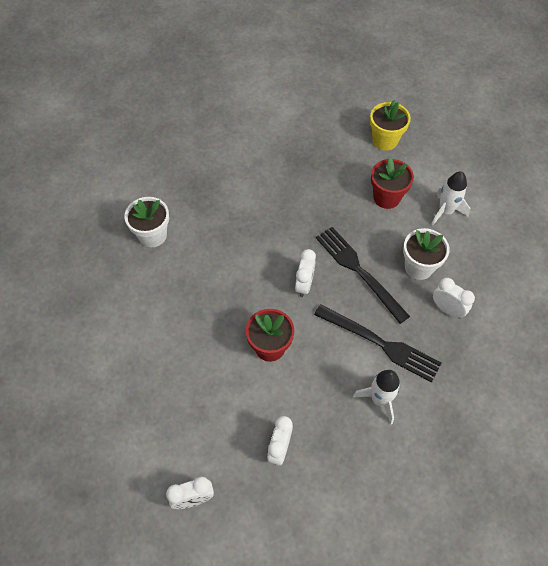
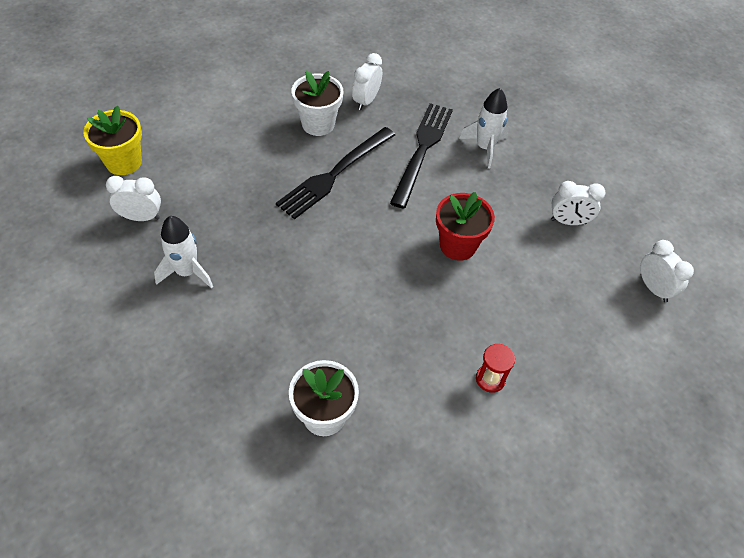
camera: 105 degrees left, 5 degrees down
white clock [295,249,316,297] -> white clock moved to [106,176,161,221]
red flower pot [371,157,414,209] -> none
white rocket [431,171,470,226] -> white rocket moved to [154,216,213,288]
none -> red hourglass [476,344,515,393]

